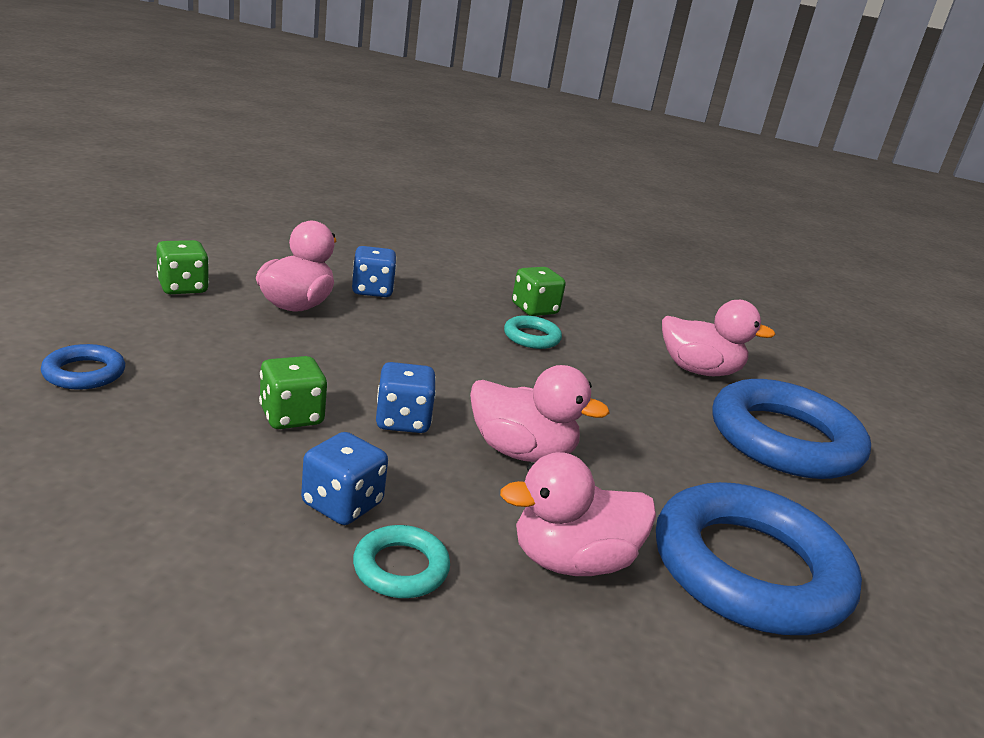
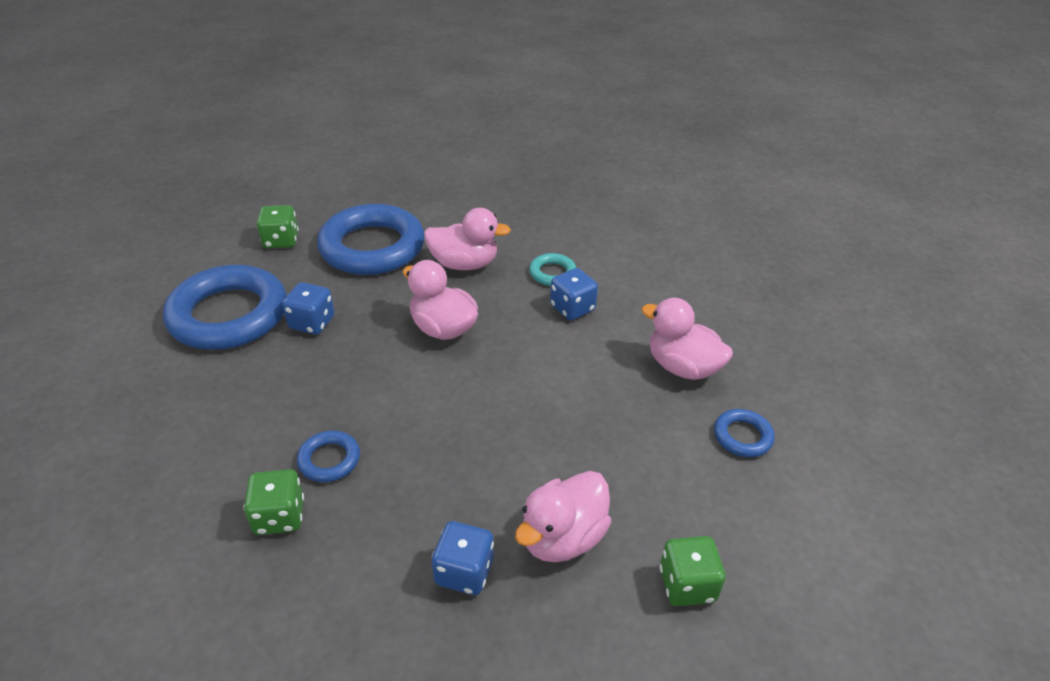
camera: 155 degrees left, 15 degrees up
green dice [259,356,328,429] -> green dice moved to [257,205,298,248]
blue dice [376,362,436,433] -> blue dice moved to [282,282,334,335]
turquoise ring [504,315,562,349] -> blue ring [297,431,360,482]
pink duck [662,300,776,376] -> pink duck moved to [641,298,733,380]

